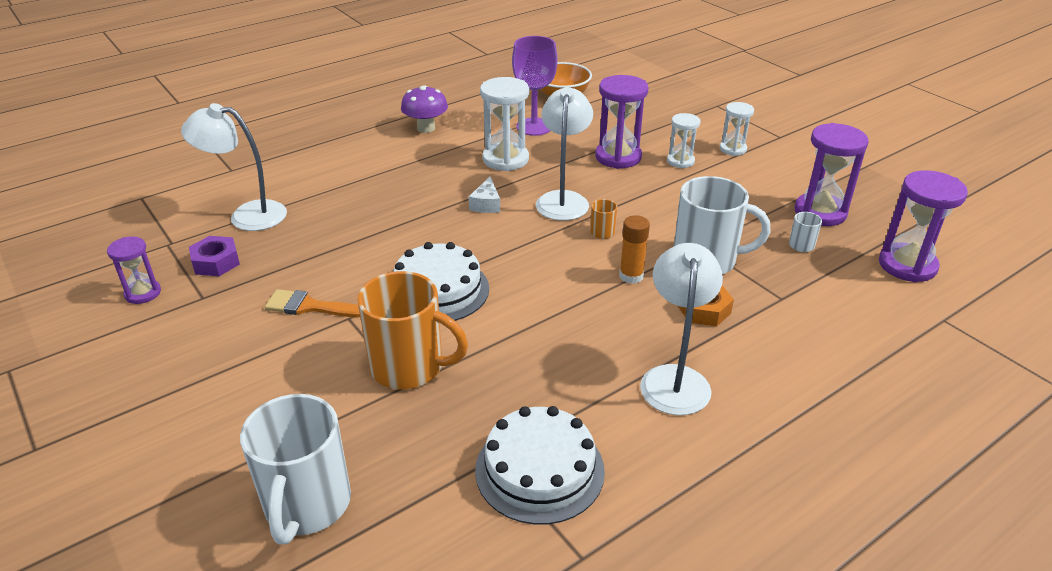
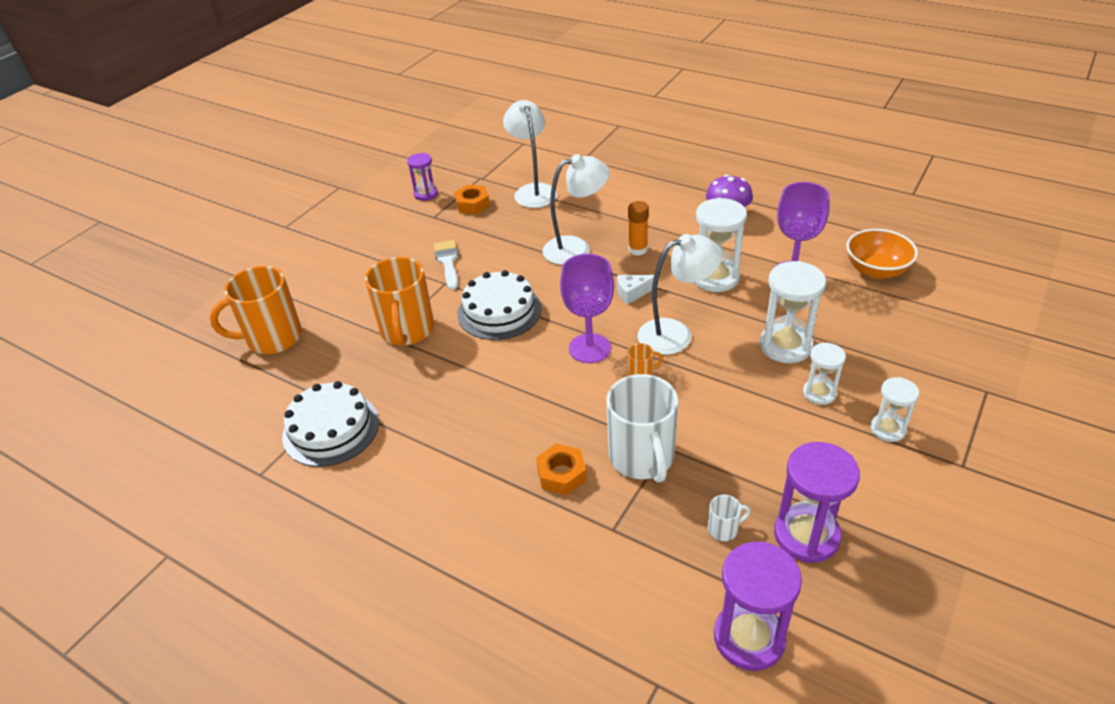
camera: 70 degrees right, 5 degrees up
purple nut [189,236,240,276] -> orange nut [454,185,490,214]
white mug [240,394,351,544] -> orange mug [210,266,302,354]
orange brush [265,289,360,317] -> white brush [434,240,459,290]
purple hourglass [595,75,649,169] -> white hourglass [760,261,826,363]
orange glue stick [619,215,650,284] -> orange glue stick moved to [628,201,649,256]
white lamp [640,243,723,415] -> white lamp moved to [542,154,610,265]
none -> purple goblet [560,254,614,363]

